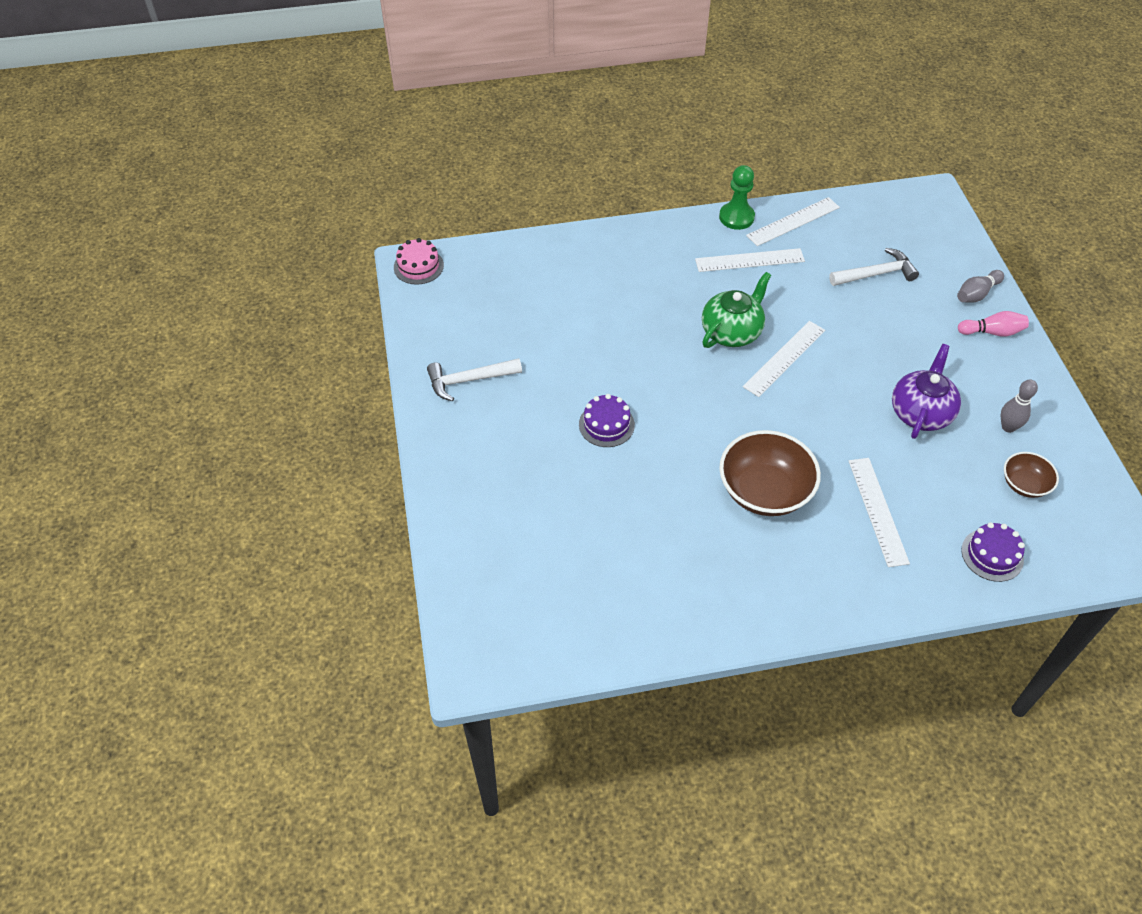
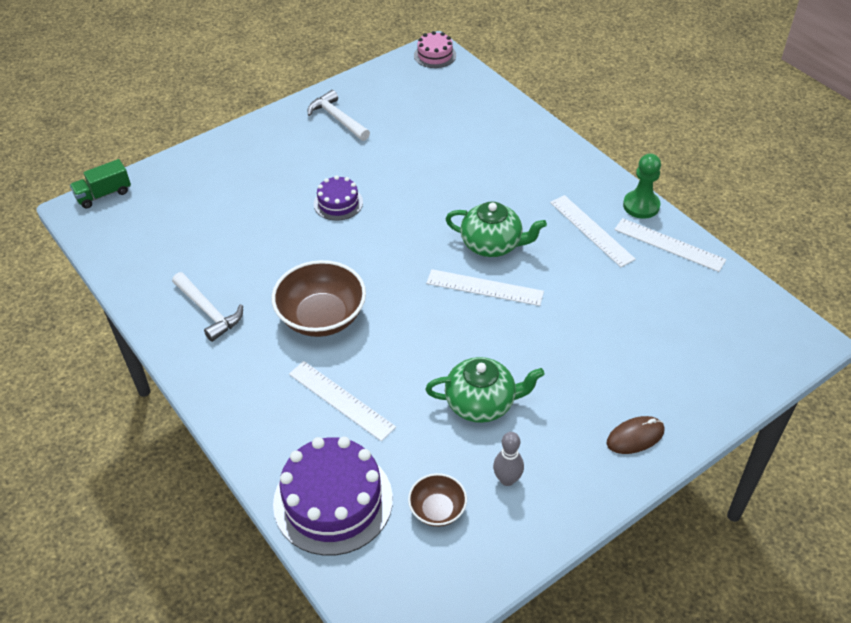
camera: 65 degrees right, 5 degrees down
white hammer [829,248,919,286] -> white hammer moved to [172,272,243,342]
white ruler [849,458,910,567] -> white ruler turned 75 degrees clockwise [289,361,396,441]
purple teapot [892,344,961,439] -> green teapot [425,357,544,423]
grey bowling pin [957,270,1004,303] -> none
pink bowling pin [958,311,1029,337] -> brown mouse [606,416,665,454]
purple cake [961,522,1025,582] -> purple cake [273,437,393,556], size x1.88
none -> green truck [70,159,131,209]

